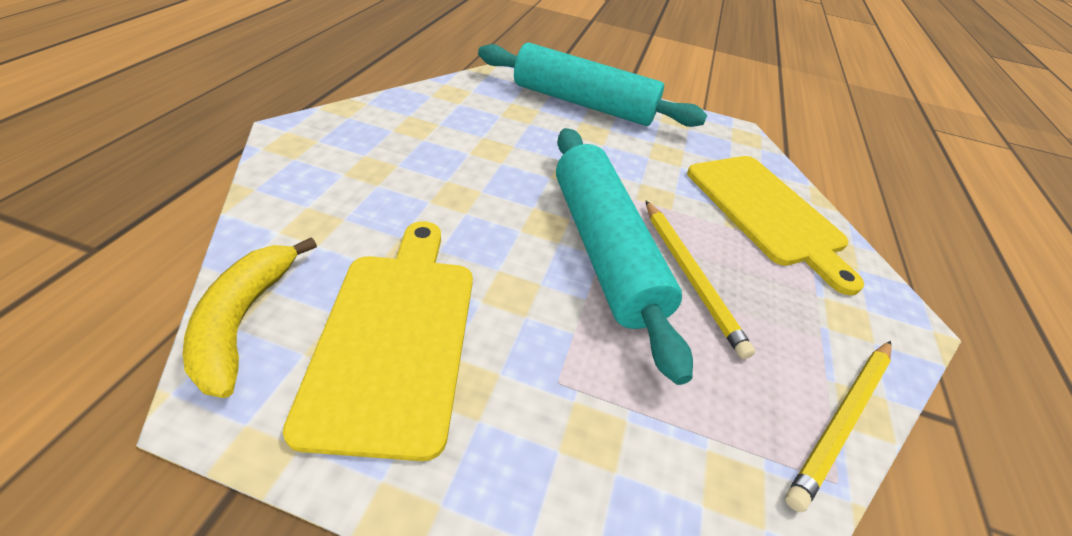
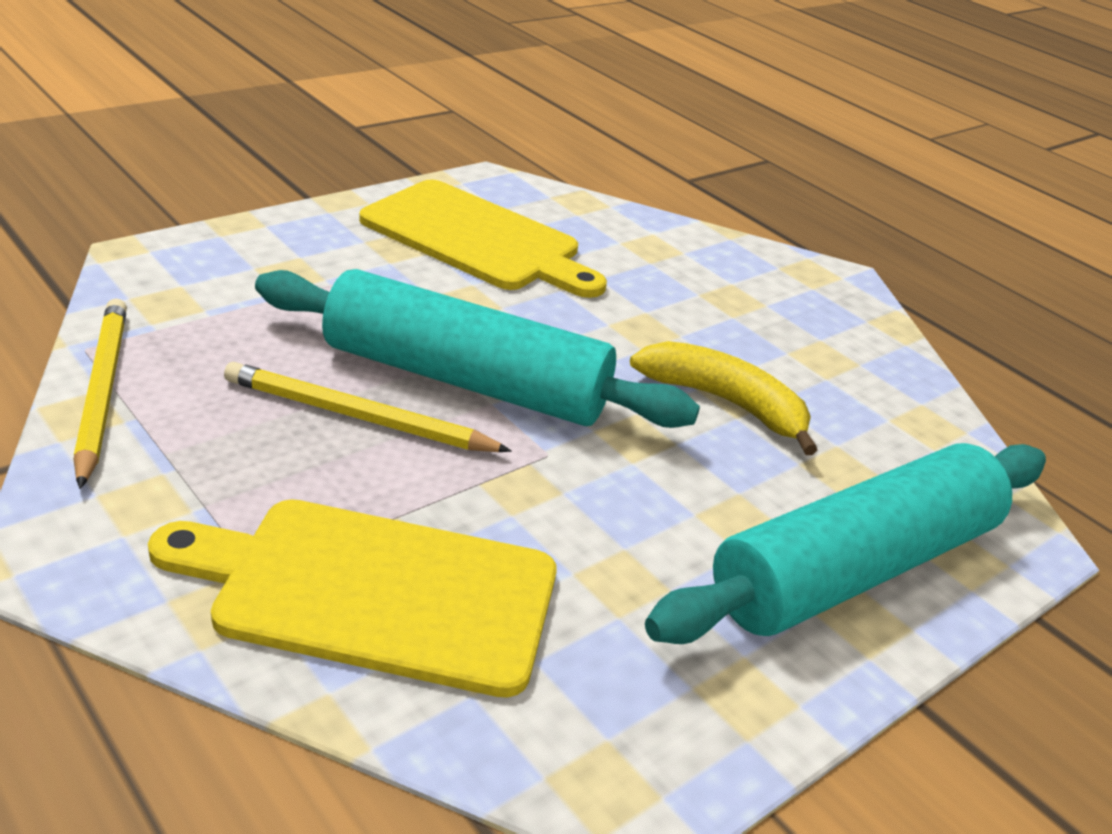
camera: 125 degrees right, 10 degrees down
yellow banana [183,237,317,398] -> yellow banana moved to [630,341,817,455]

